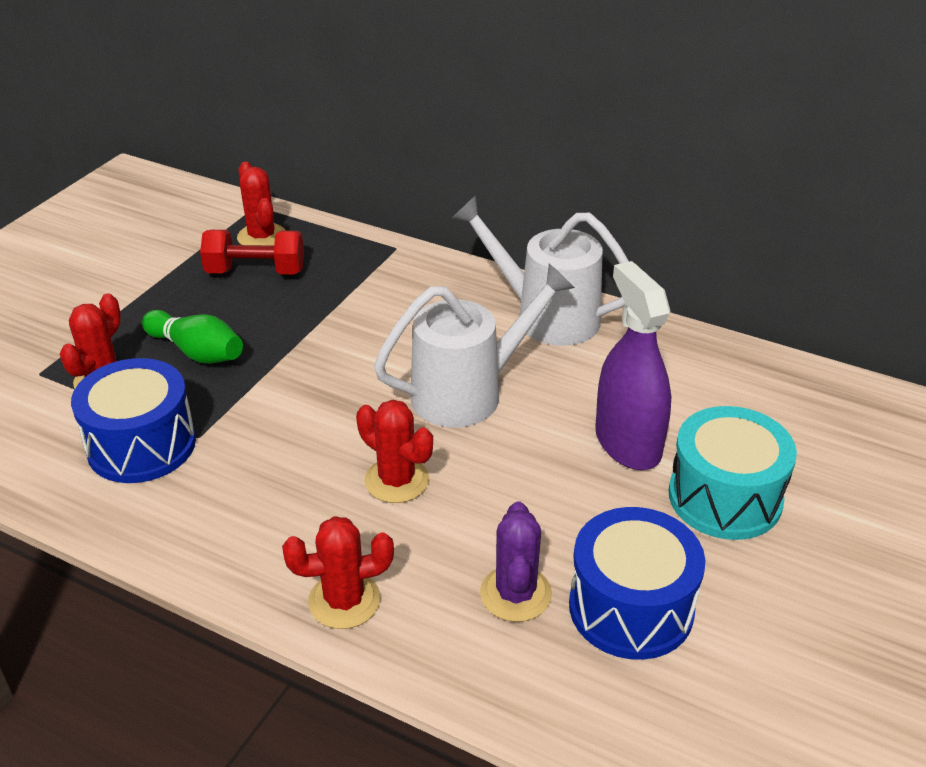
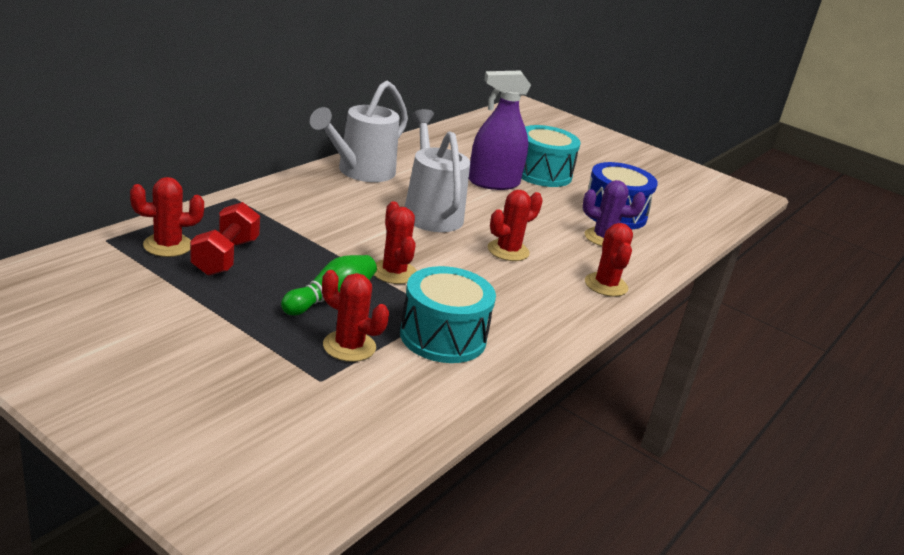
camera: 85 degrees left, 10 degrees down
blue drum [71,358,196,483] -> turquoise drum [400,266,496,363]
none -> red cactus [374,201,417,284]

